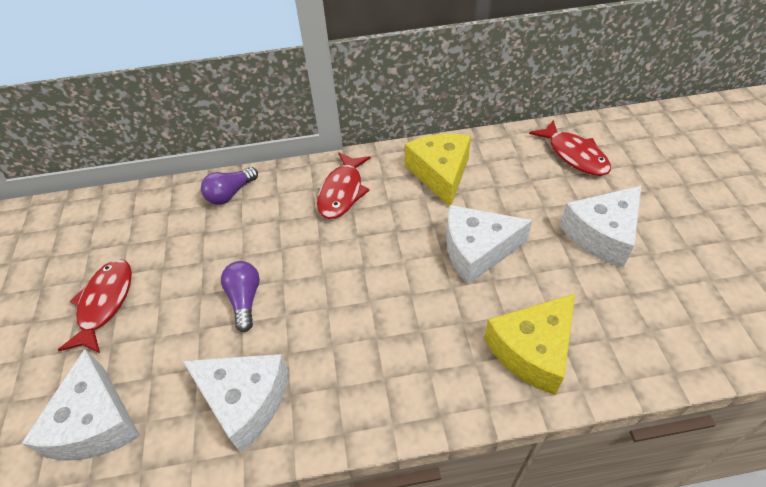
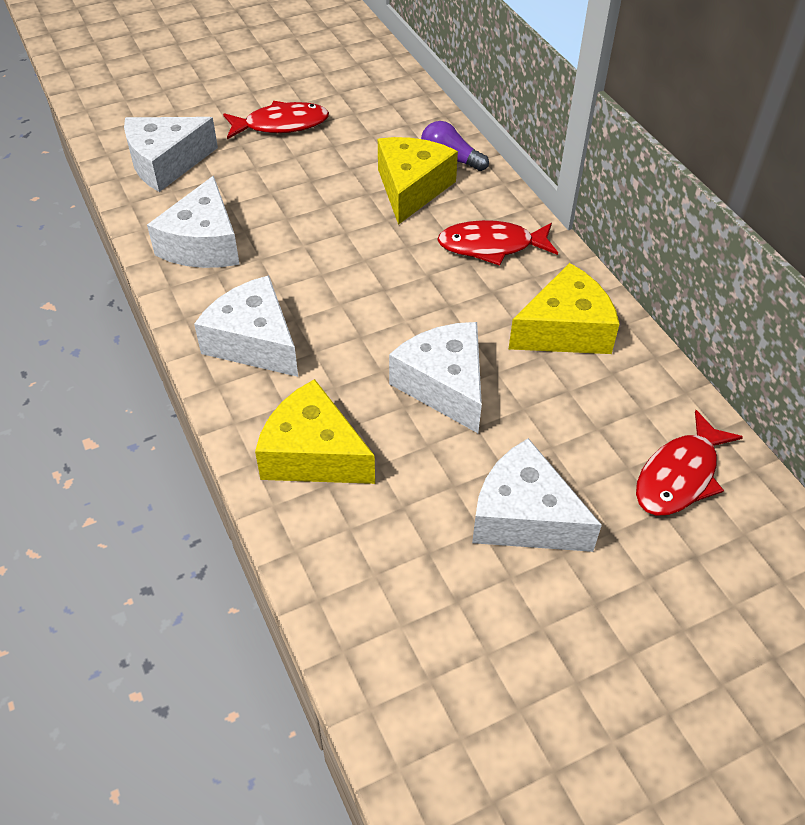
camera: 70 degrees right, 0 degrees up
purple light bulb [221,261,260,332] -> none
none -> white cheese [194,275,298,377]
none -> yellow cheese [378,137,458,225]

